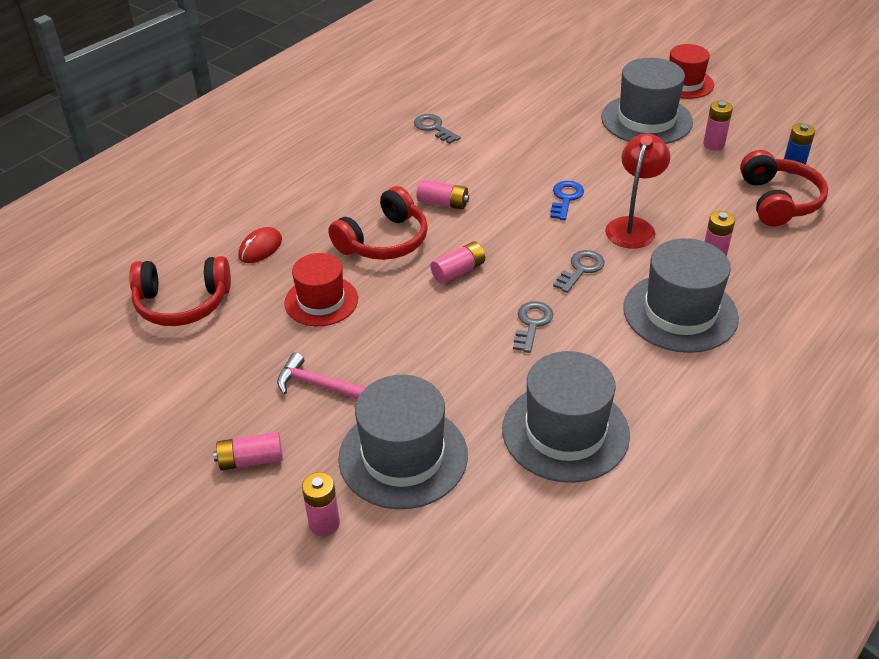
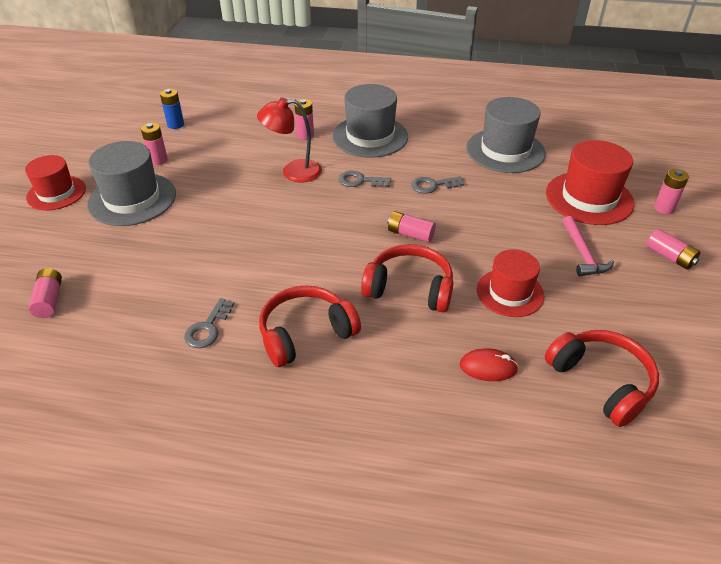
camera: 120 degrees left, 0 degrees up
grey hat [339,375,468,509] -> red hat [546,140,634,225]
pink battery [416,179,469,210] -> pink battery moved to [28,268,62,318]
blue key [550,181,584,220] -> none
red headphones [740,150,828,227] -> red headphones moved to [259,285,361,367]

